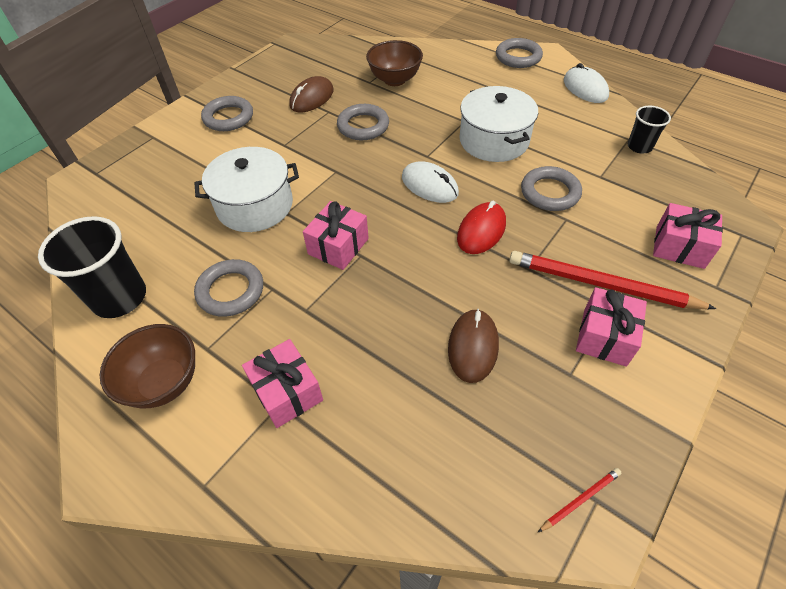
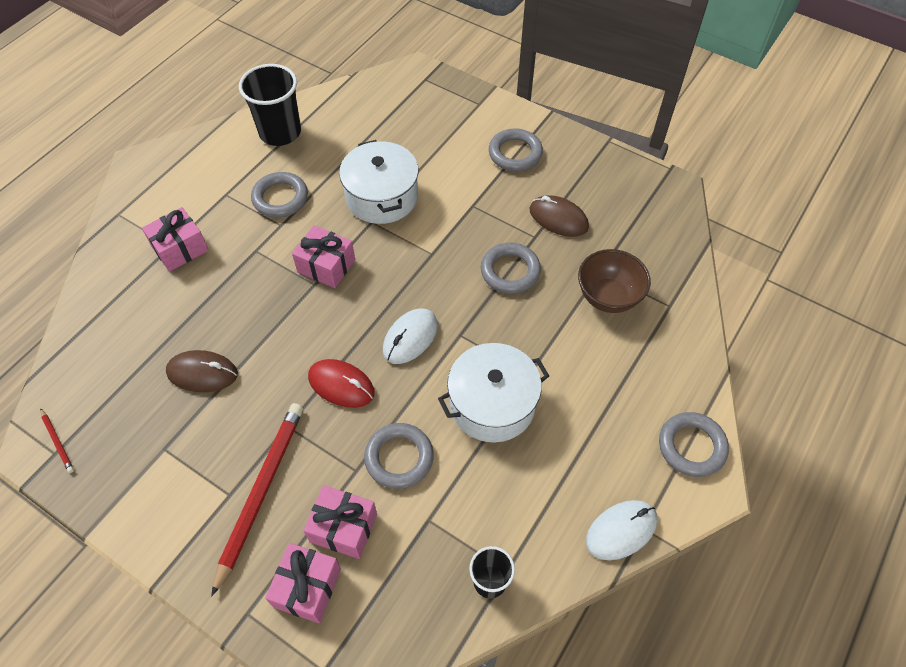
camera: 85 degrees right, 5 degrees up
brown bowl [100,324,195,408] -> none
pink gift [576,287,647,367] -> pink gift moved to [304,485,377,559]

